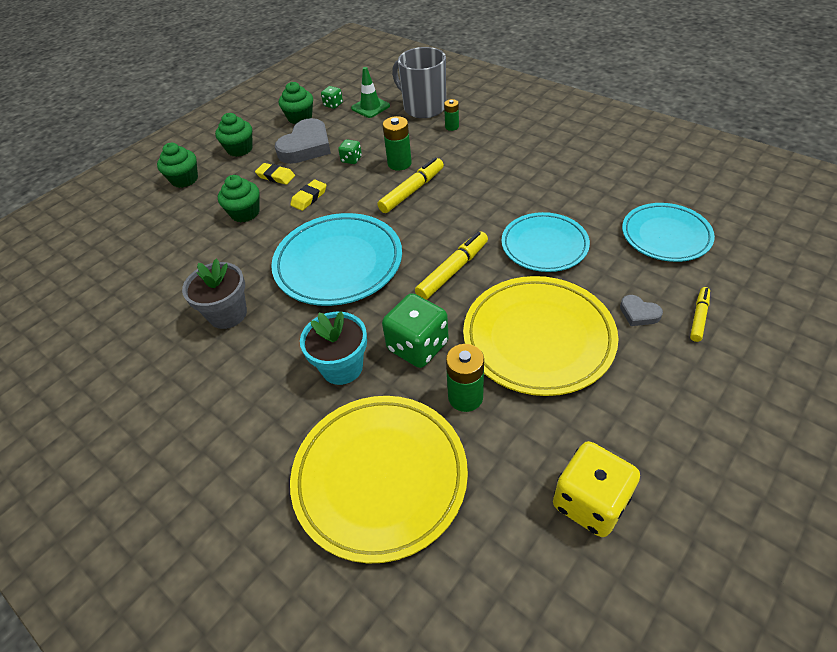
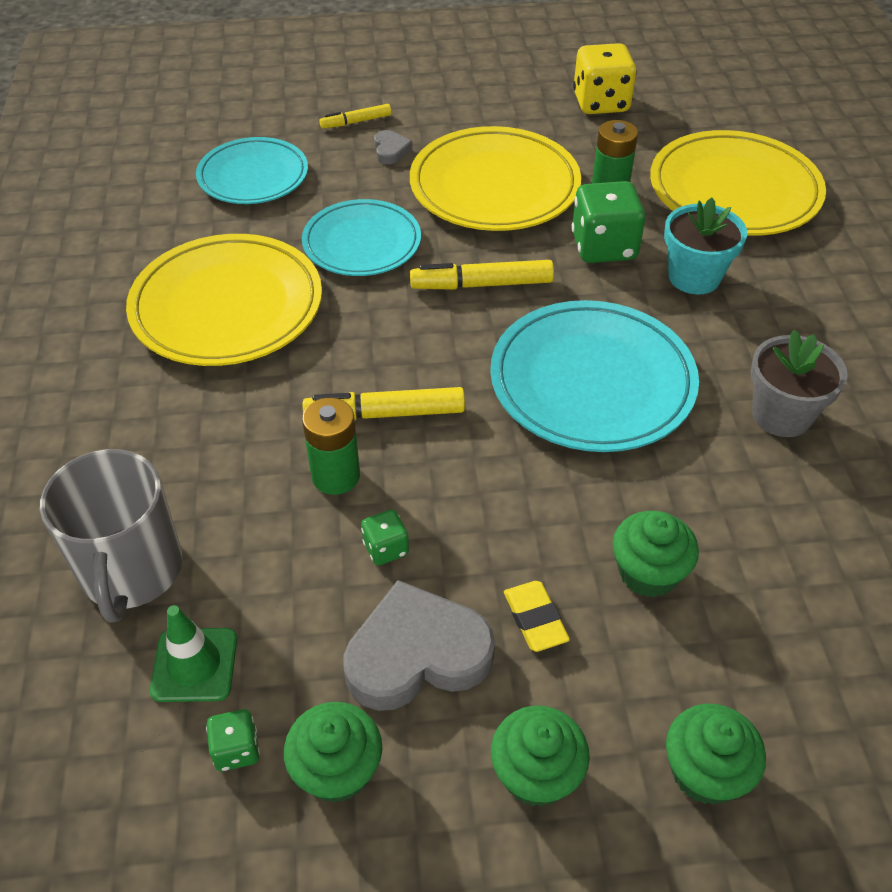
camera: 140 degrees left, 0 degrees up
yellow eraser [290,180,326,211] -> none
green battery [444,99,459,131] -> none
none -> yellow plate [126,234,322,366]

